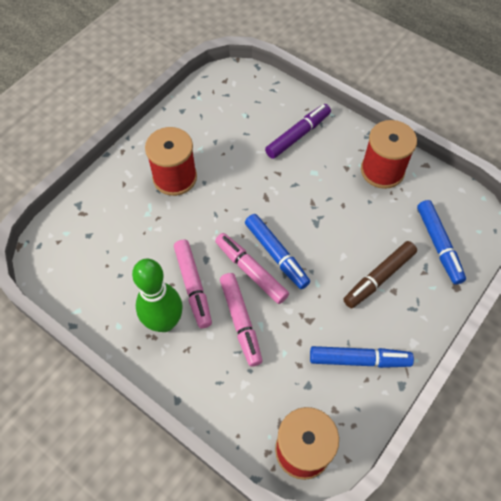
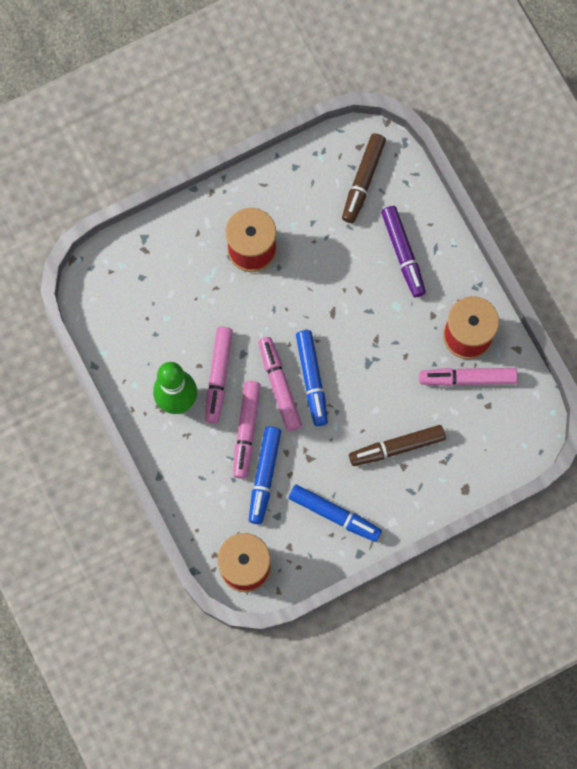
camera: 25 degrees right, 15 degrees up
purple marker [265,104,331,159] -> purple marker turned 90 degrees clockwise [381,206,426,297]
blue marker [417,200,466,285] -> blue marker moved to [249,426,281,525]
none -> brown marker [342,133,386,223]
none -> pink marker [419,368,518,386]

